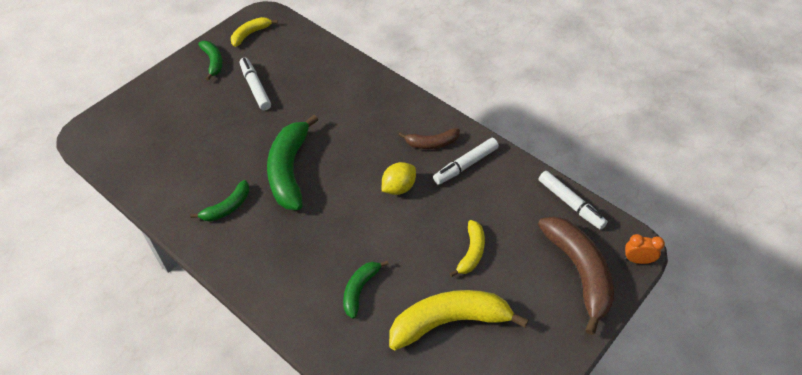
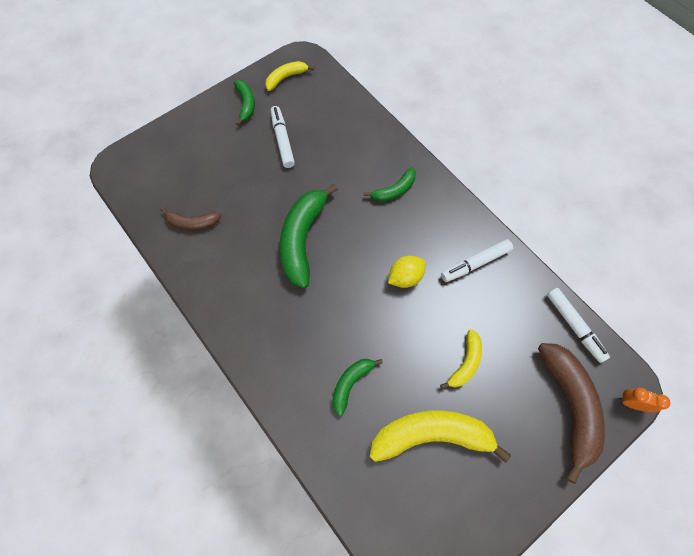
camera: 10 degrees right, 15 degrees up
green banana [190,180,249,221] -> green banana moved to [363,167,416,202]
brown banana [399,128,460,149] -> brown banana moved to [160,207,221,231]

